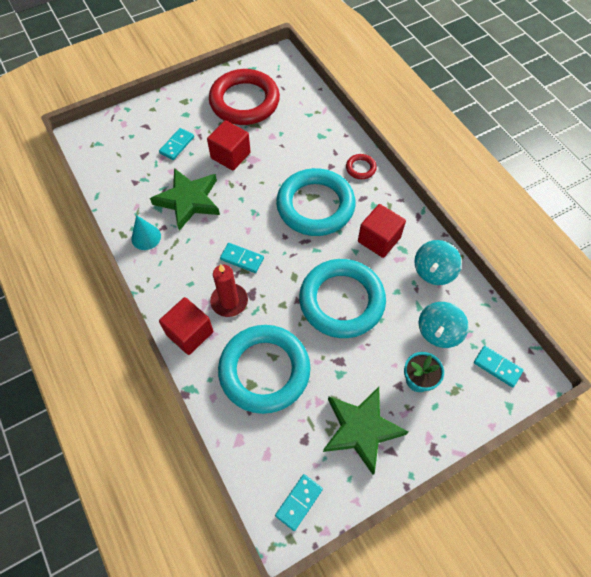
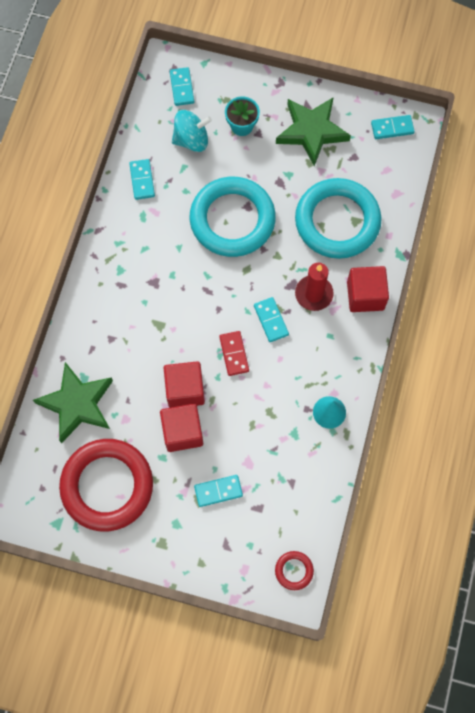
camera: 135 degrees left, 10 degrees up
green star [150,168,220,231] -> green star moved to [33,362,113,443]
turquoise ring [276,168,356,236] -> none
red ring [346,154,377,179] -> red ring moved to [275,551,314,590]
red cube [358,204,406,258] -> red cube moved to [164,361,205,408]
turquoise spinning top [414,240,462,285] -> turquoise domino [129,159,155,200]
none -> red domino [219,331,249,376]

